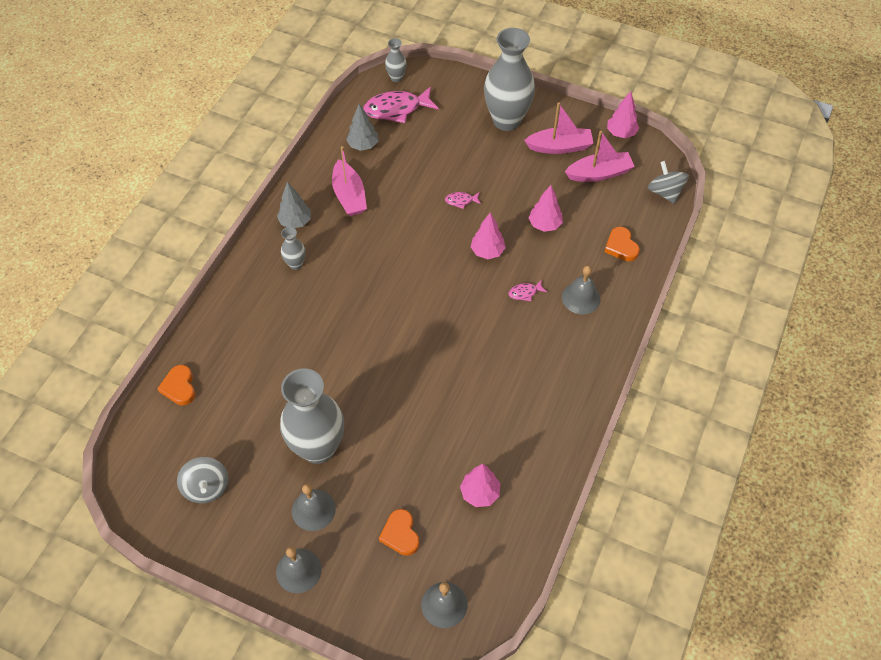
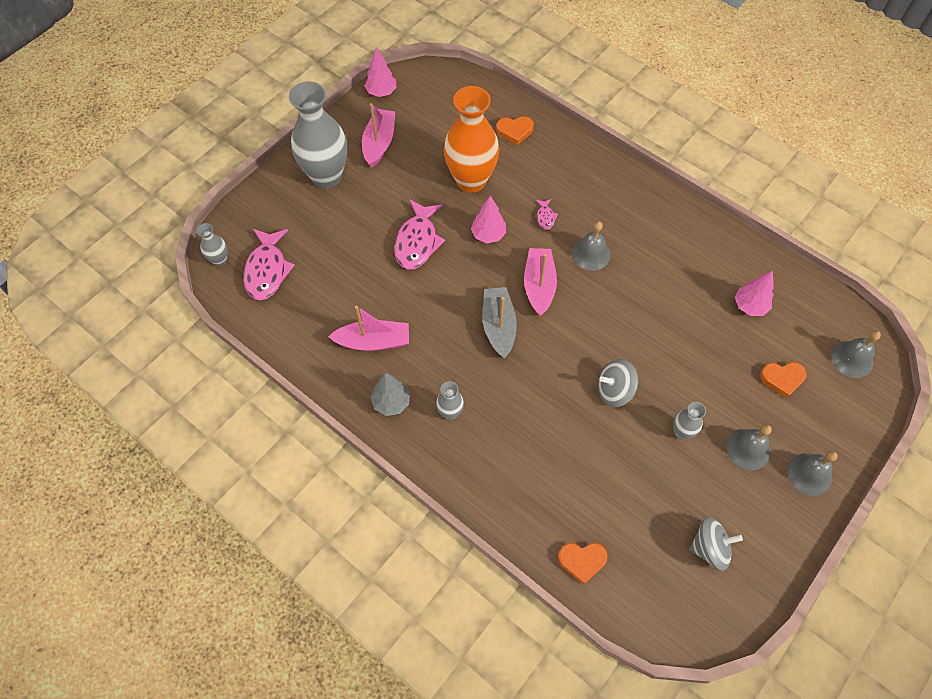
camera: 75 degrees left, 5 degrees up
grey vase [280,368,344,464] -> grey vase [673,402,706,440], size x0.45
grey tree [346,104,379,151] -> none
pink fish [445,192,481,209] -> pink fish [394,199,445,269], size x2.18
pink tree [529,185,563,232] -> orange vase [444,86,500,193]
grey bell [562,266,600,314] -> grey bell moved to [572,221,611,271]
pink boat [565,131,635,182] -> pink boat moved to [524,248,557,316]
grey spinning top [648,161,689,203] -> grey spinning top moved to [598,359,638,407]
none -> grey boat [482,287,517,358]

